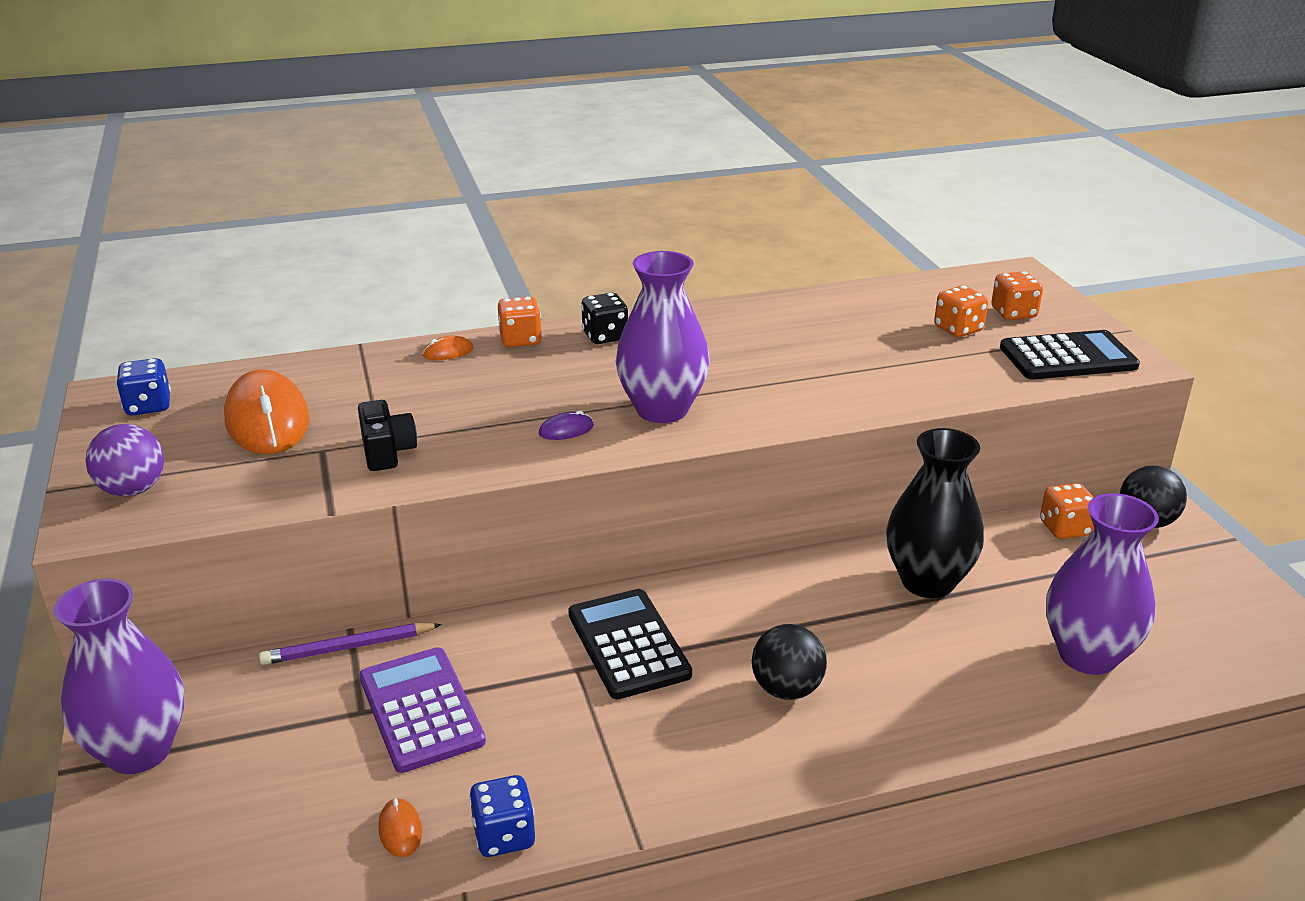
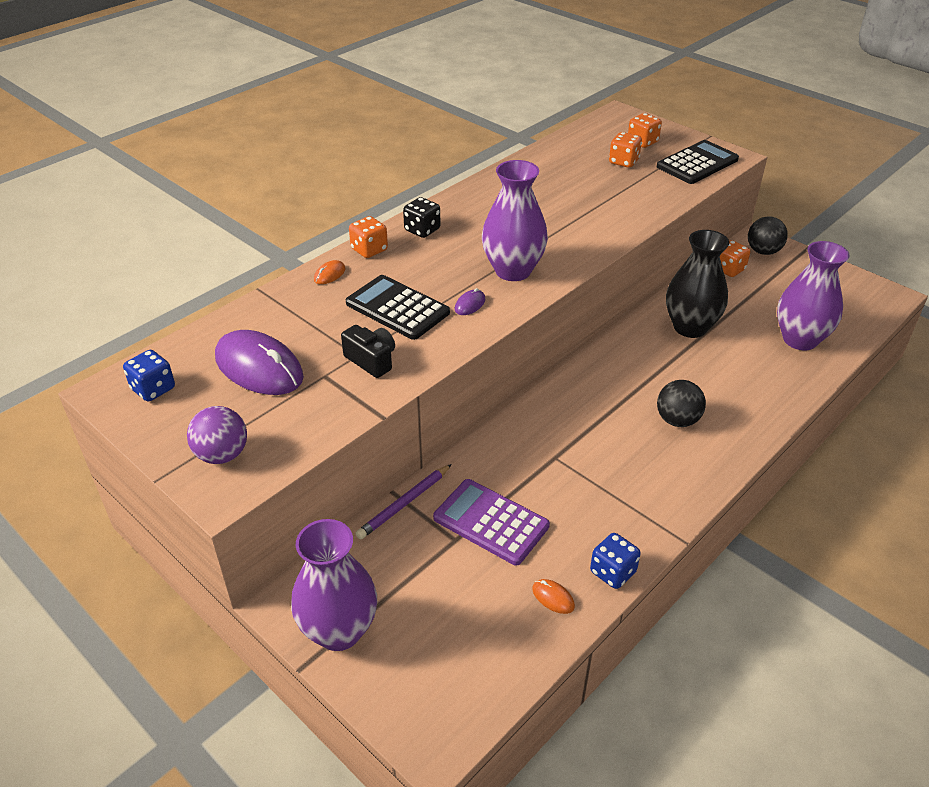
camera: 30 degrees left, 10 degrees up
orange mouse [224,369,309,454] -> purple mouse [215,330,304,395]
black calculator [568,589,692,699] -> black calculator moved to [346,275,450,340]

